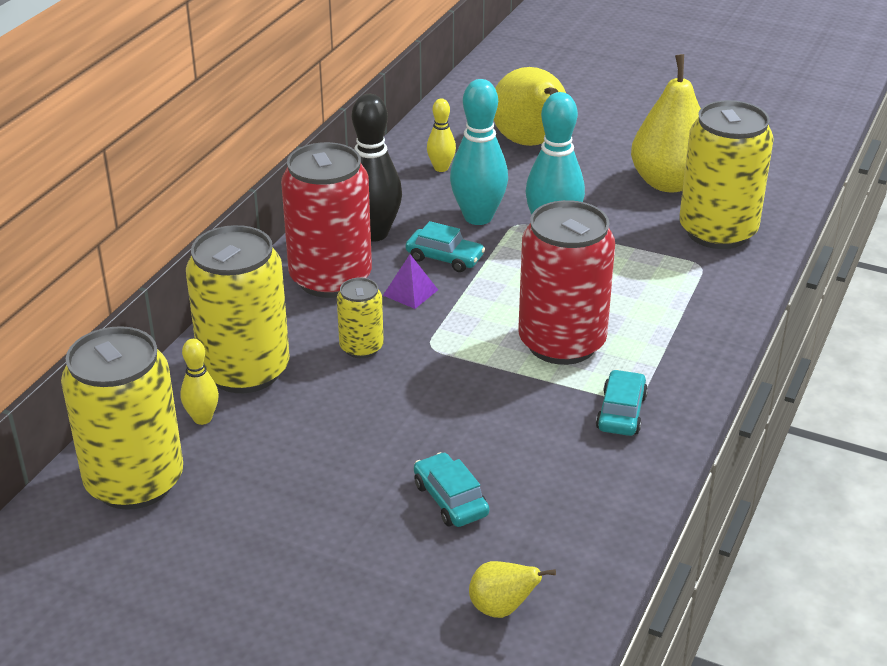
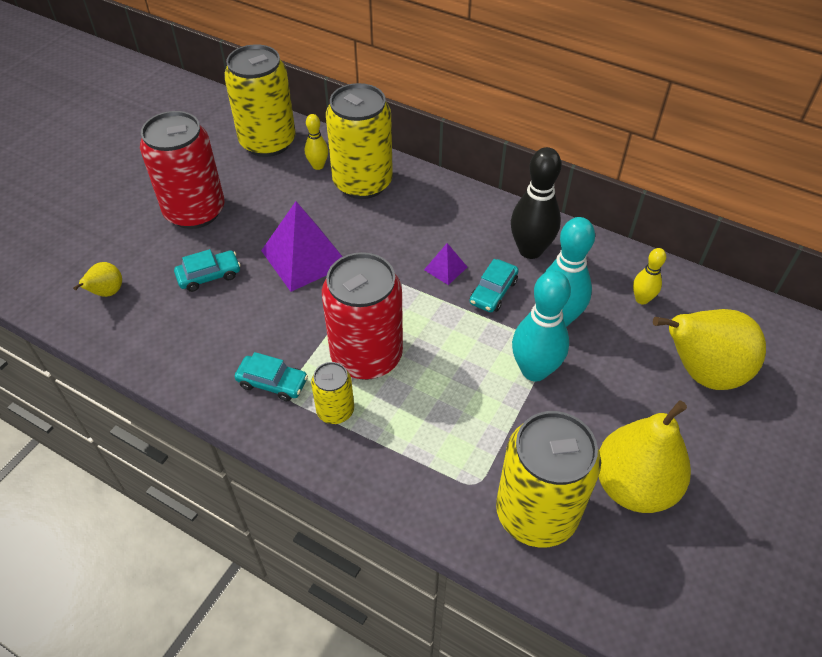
camera: 95 degrees right, 15 degrees up
red can [281,142,372,298] -> red can moved to [140,111,224,229]
yellow can [337,277,384,358] -> yellow can moved to [311,362,354,424]
none -> purple pyramid [261,201,342,292]

